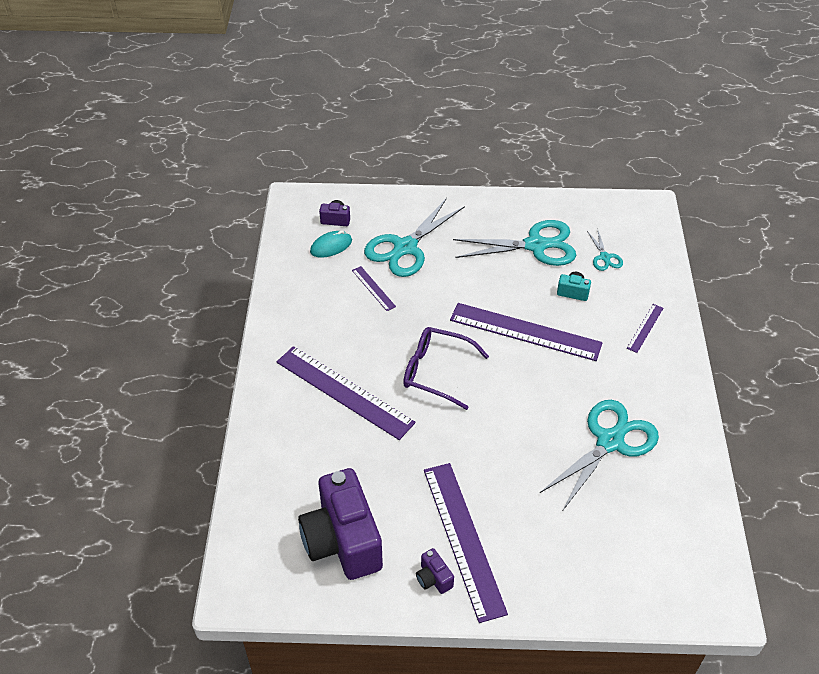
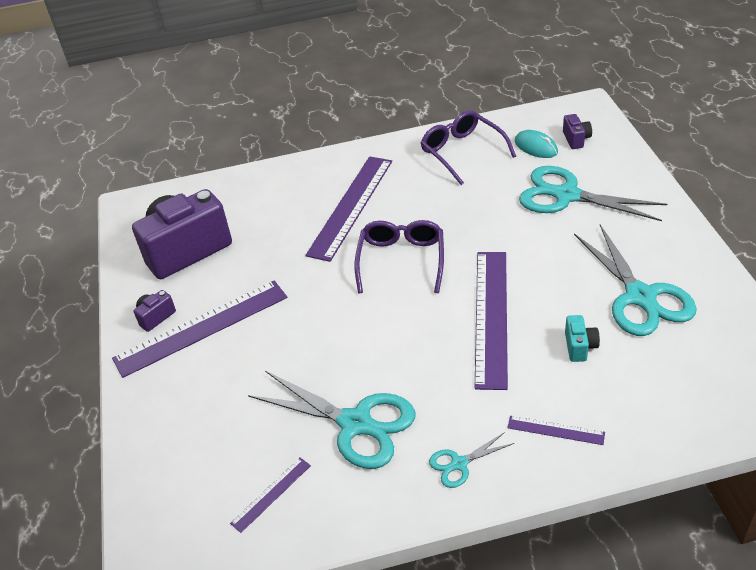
camera: 80 degrees right, 5 degrees down
purple ruler [352,266,396,311] -> purple ruler moved to [230,458,311,533]
turquoise scissors [587,231,623,271] -> turquoise scissors moved to [429,432,514,488]
none -> purple glasses [421,110,516,185]

